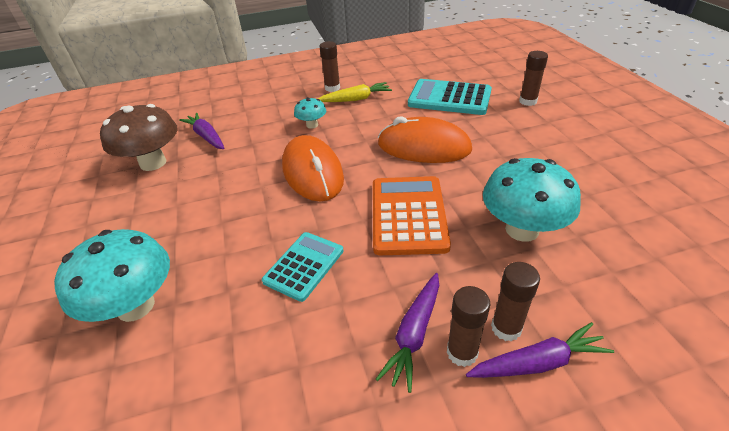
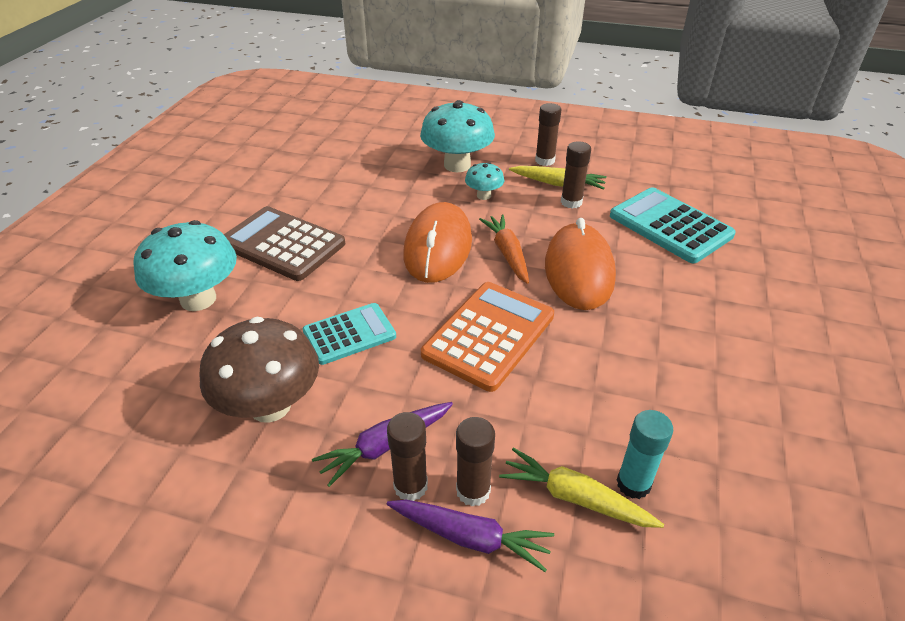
camera: 30 degrees right, 0 degrees up
brown mushroom [100,104,178,171] -> brown mushroom moved to [199,317,319,423]
purple carrot [179,113,225,149] -> none
orange mouse [378,116,472,163] -> orange mouse turned 45 degrees clockwise [545,218,616,310]
turquoise mushroom [483,158,581,242] -> turquoise mushroom moved to [420,100,495,172]
brown glue stick [519,51,548,106] -> brown glue stick moved to [561,141,591,209]
none -> brown calculator [224,206,345,281]
none -> orange carrot [479,214,529,284]
none -> yellow carrot [499,447,664,528]
none -> turquoise glue stick [617,410,673,499]

